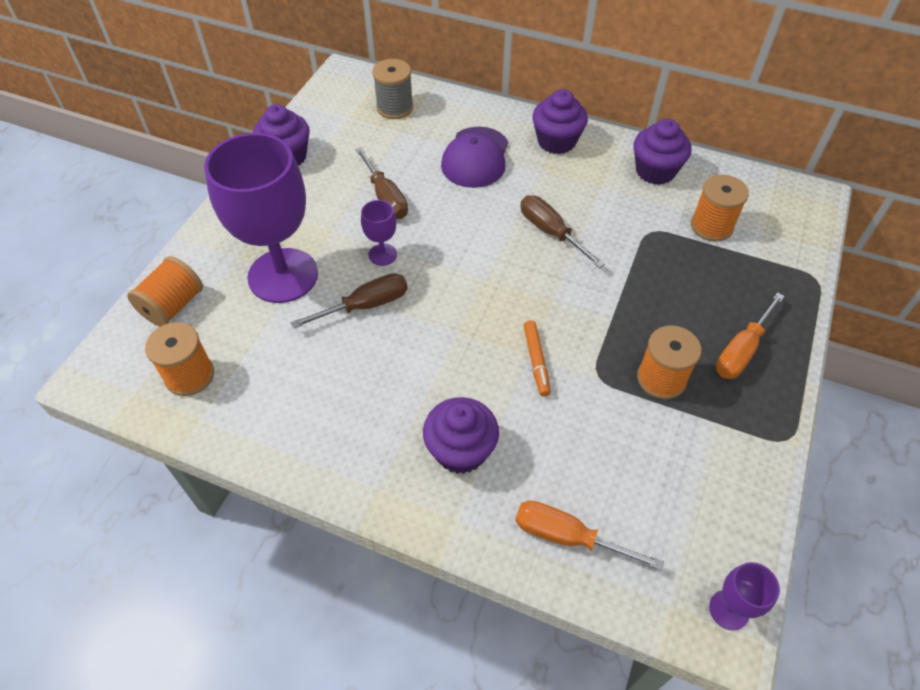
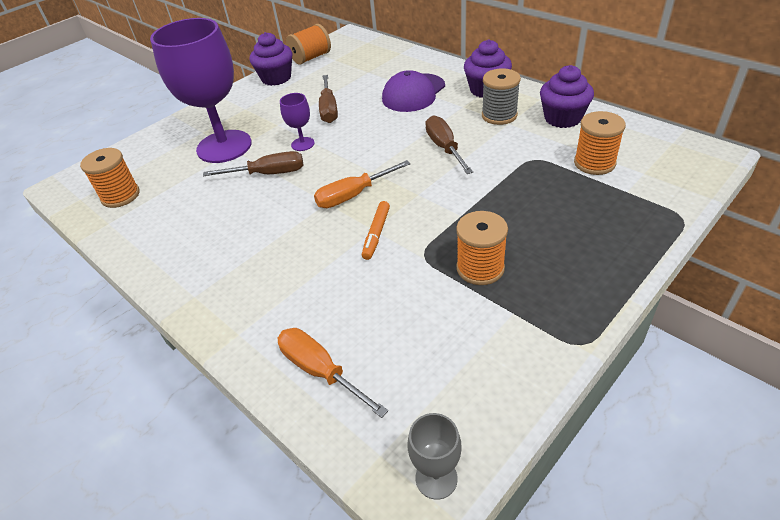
camera: 25 degrees right, 10 degrees down
orange spool [127,256,203,327] -> orange spool moved to [286,24,331,65]
grey spool [372,59,413,119] -> grey spool moved to [482,68,521,125]
purple cupcake [423,397,499,474] -> none
purple goblet [709,562,780,630] -> grey goblet [408,413,462,500]
orange screwdriver [716,292,785,379] -> orange screwdriver moved to [314,160,410,208]

